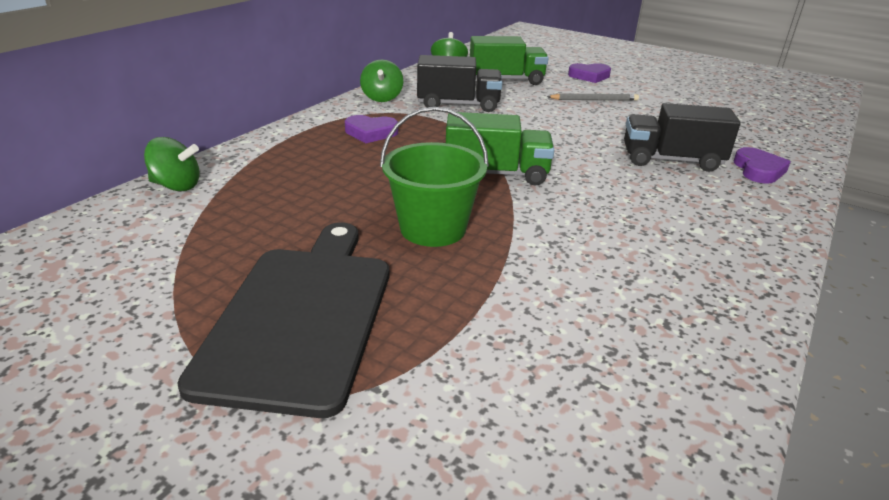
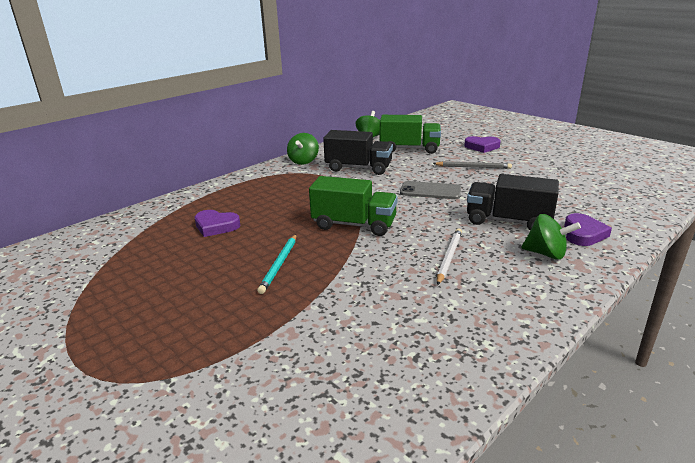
camera: 15 degrees right, 5 degrees down
green spinning top [144,137,200,191] -> green spinning top moved to [521,214,581,260]
black cutting board [177,222,389,418] -> none
purple heart [345,115,398,143] -> purple heart moved to [195,210,240,237]
green bucket [380,107,489,247] -> turquoise pencil [257,235,296,294]
none -> grey phone [400,181,461,199]
none -> white pencil [437,229,462,285]

